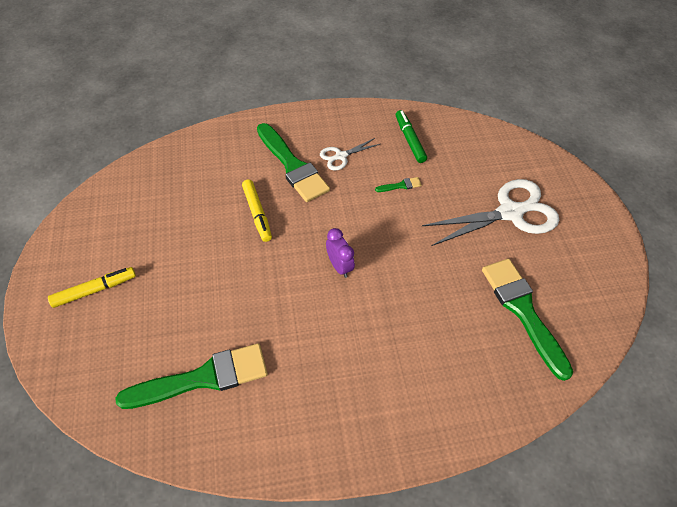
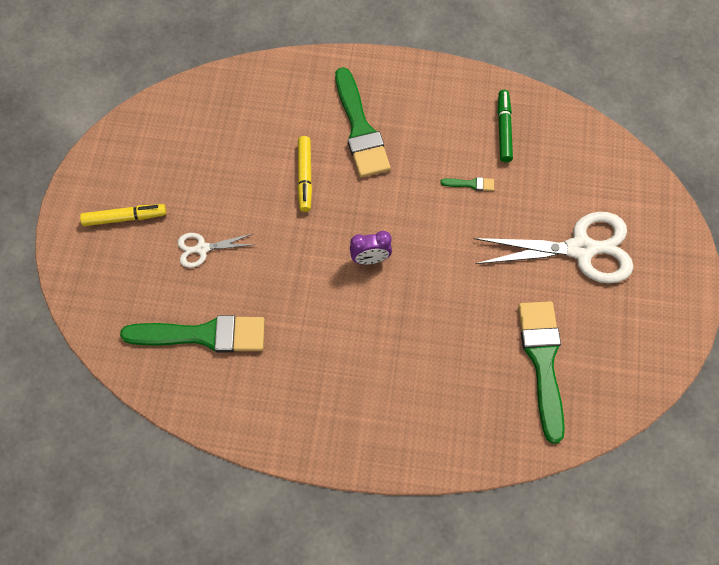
camera: 20 degrees right, 10 degrees up
white scissors [320,138,380,171] -> white scissors moved to [177,233,255,268]
purple clock [326,228,355,278] -> purple clock turned 90 degrees clockwise [350,231,392,265]

